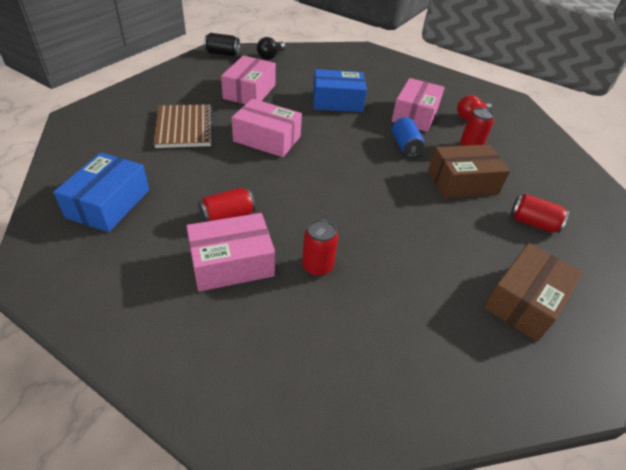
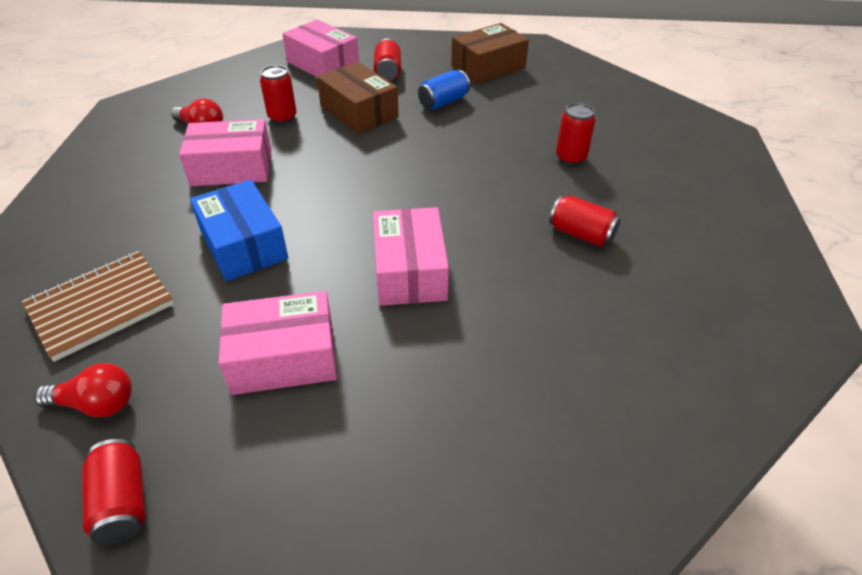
camera: 115 degrees left, 0 degrees up
blue box [53,153,149,232] -> none
brown notebook [154,104,213,148] -> brown notebook moved to [22,251,174,362]
pink box [186,213,275,292] -> pink box moved to [282,20,359,77]
black can [204,33,240,56] -> red can [82,439,146,545]
black light bulb [257,37,286,60] -> red light bulb [34,363,132,417]
blue can [392,117,424,157] -> blue can moved to [418,70,470,110]
brown box [484,243,583,342] -> brown box turned 45 degrees counterclockwise [451,23,529,84]

